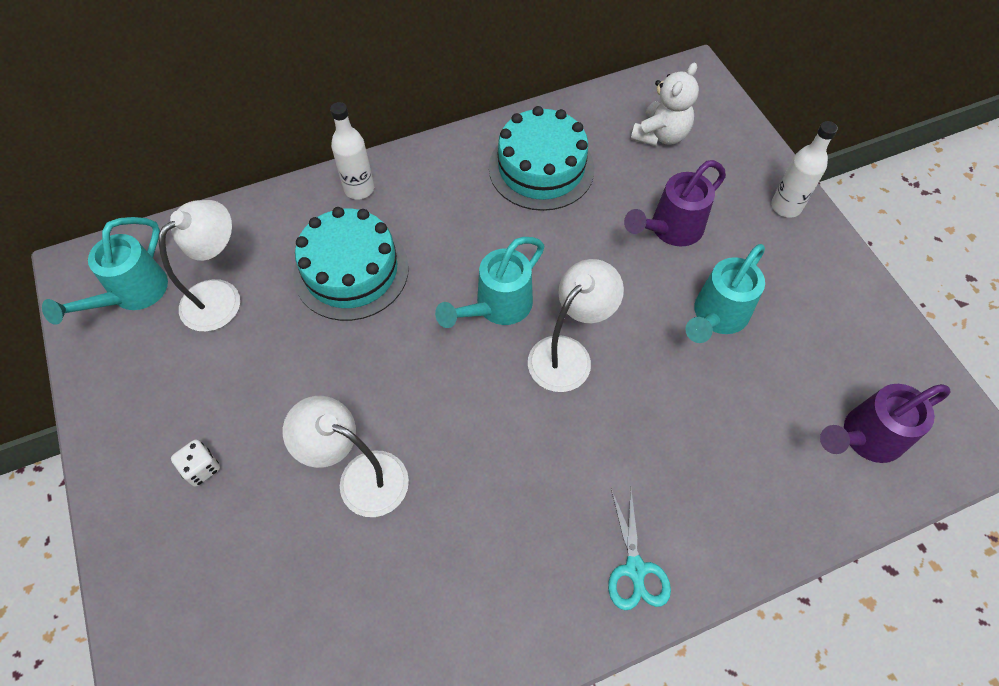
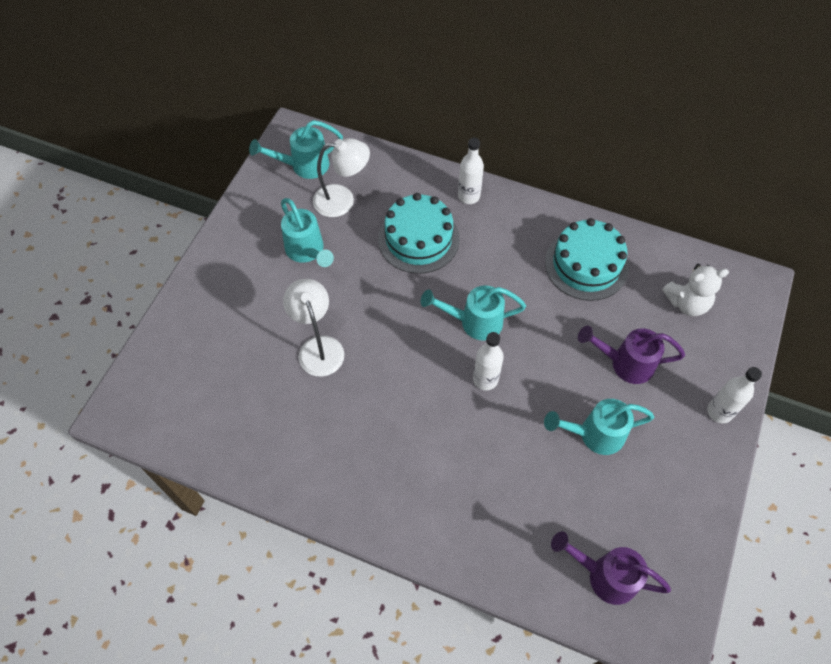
camera: 45 degrees right, 0 degrees up
white dice [171,440,220,487] -> none
white lamp [528,259,624,392] -> white bottle [473,332,504,390]
turquoise scissors [608,489,671,610] -> none
none -> turquoise watering can [281,198,334,267]

